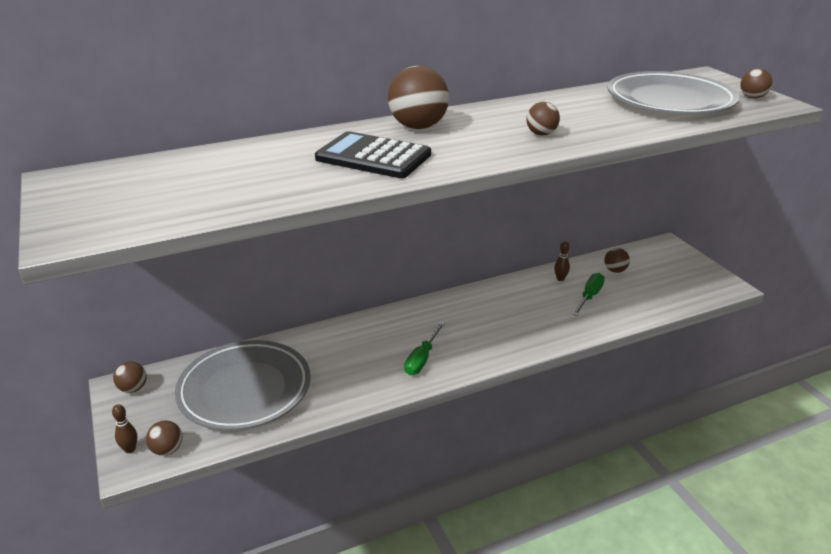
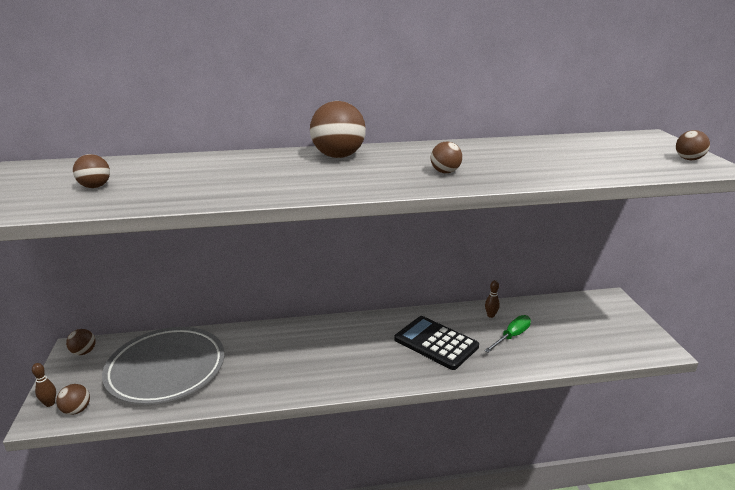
camera: 15 degrees right, 5 degrees down
black calculator [315,131,431,178] -> black calculator moved to [394,316,479,370]
green screwdriver [404,322,445,375] -> none
brown ball [604,248,630,273] -> brown ball moved to [73,154,110,188]
grey plate [607,71,740,114] -> none

